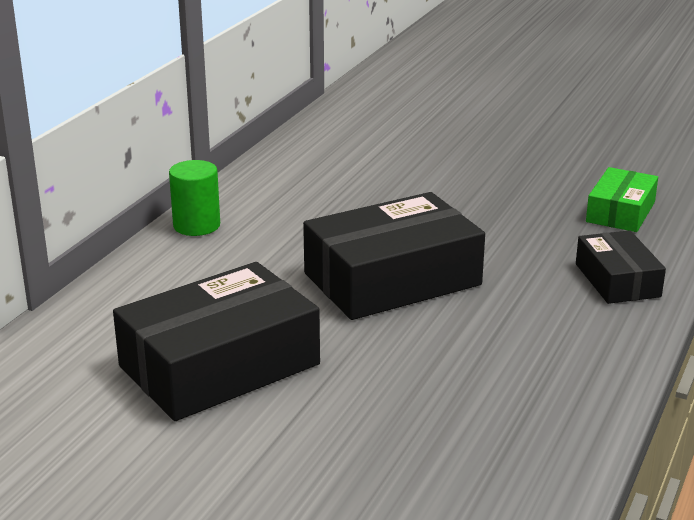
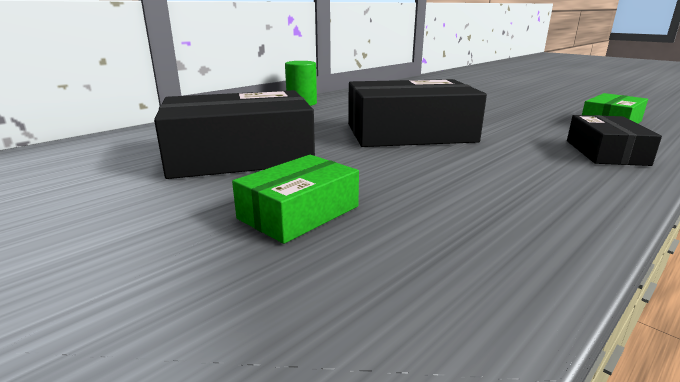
camera: 20 degrees right, 5 degrees down
none -> green box [232,155,359,244]

